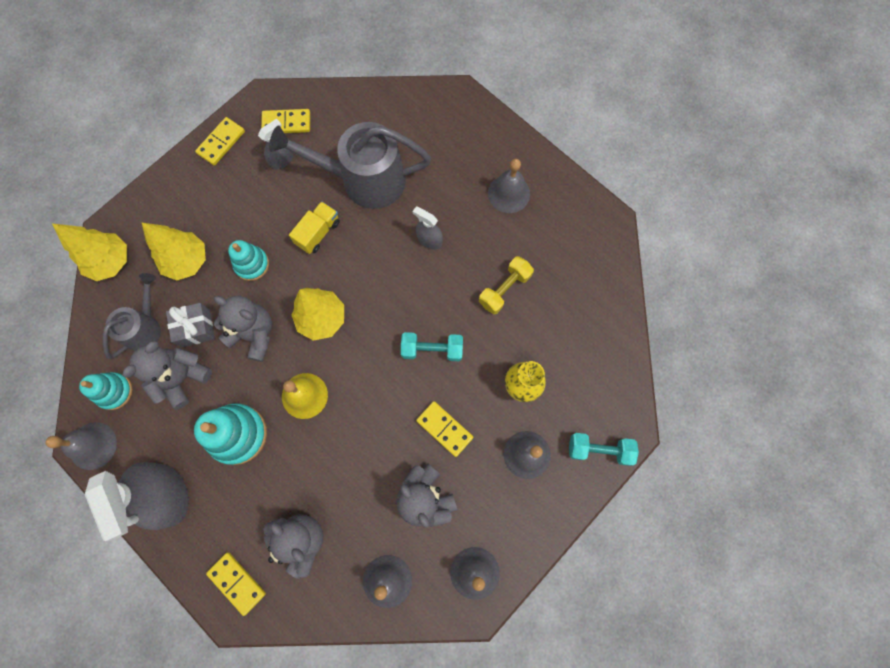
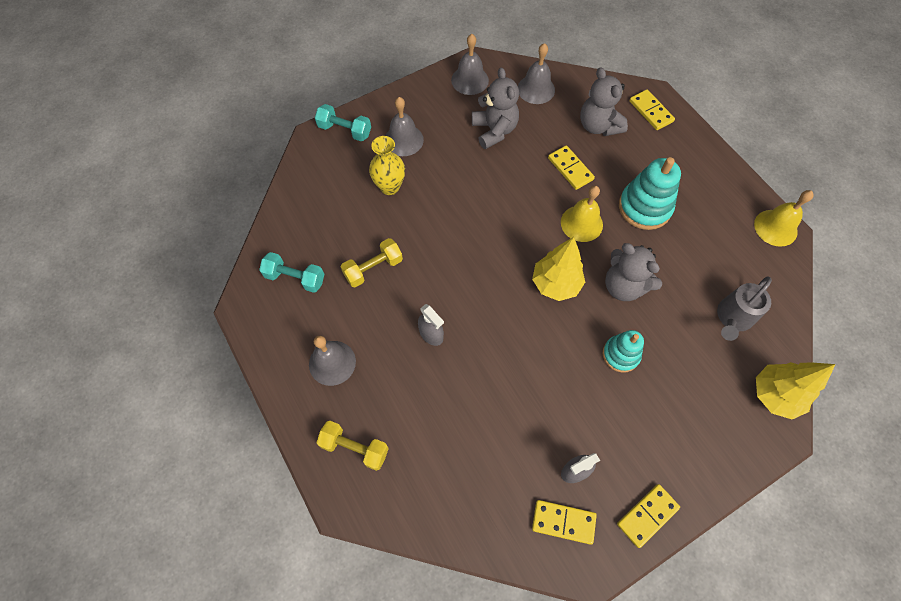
camera: 165 degrees left, 10 degrees down
grey bell [45,422,117,470] -> yellow bell [754,190,814,247]
turquoise stacking toy [79,372,133,410] -> none
grey spray bottle [85,462,189,542] -> none
grey teddy bear [123,341,212,410] -> none
yellow tree [142,223,206,280] -> none
grey gift [166,303,215,347] -> none
grey watering can [269,122,431,209] -> none
yellow truck [289,201,340,254] -> none
turquoise dumbbell [401,332,463,361] -> turquoise dumbbell moved to [259,252,325,293]
yellow domino [416,401,473,457] -> yellow domino moved to [548,145,595,190]
none -> yellow dumbbell [317,421,389,471]

